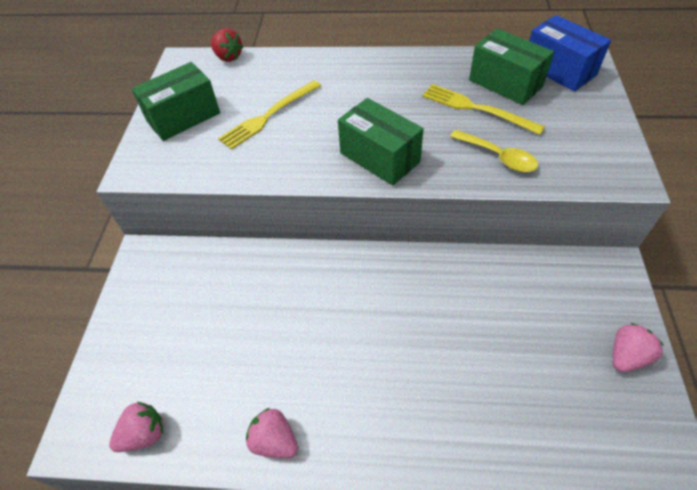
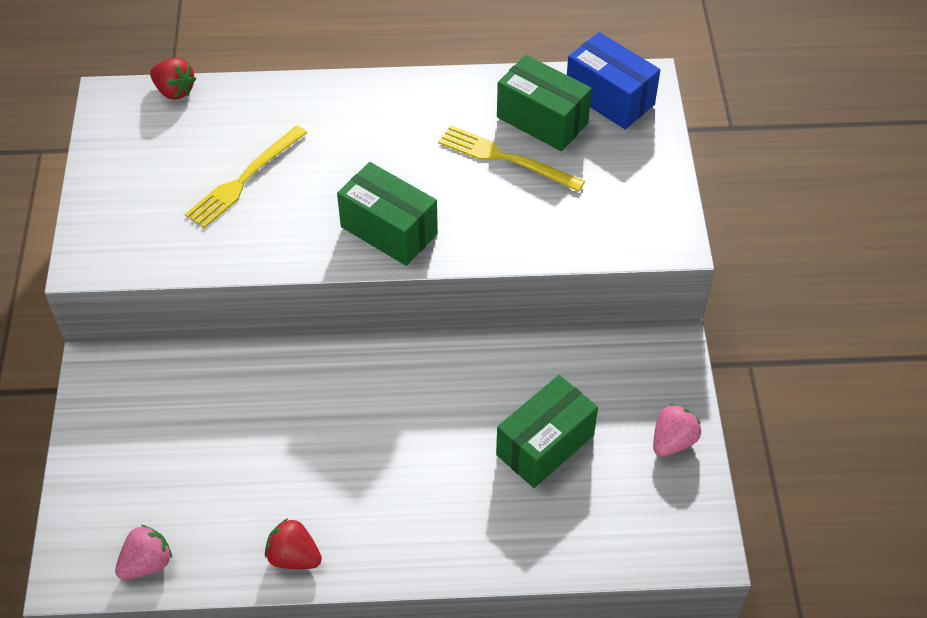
camera: 10 degrees left, 0 degrees up
green box [131,62,220,141] -> green box moved to [496,375,598,488]
pink strawberry [246,408,298,458] -> red strawberry [265,518,322,569]
yellow spoon [450,130,538,172] -> none

